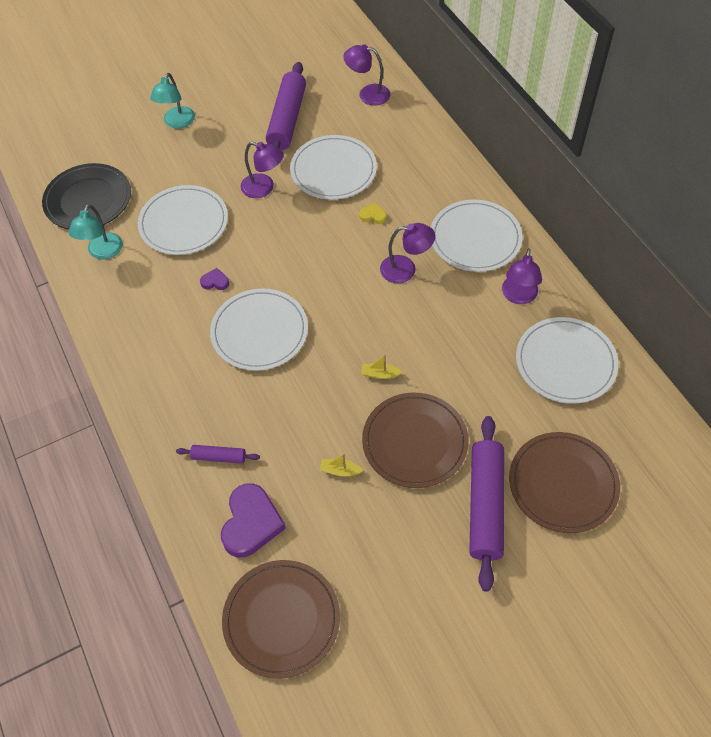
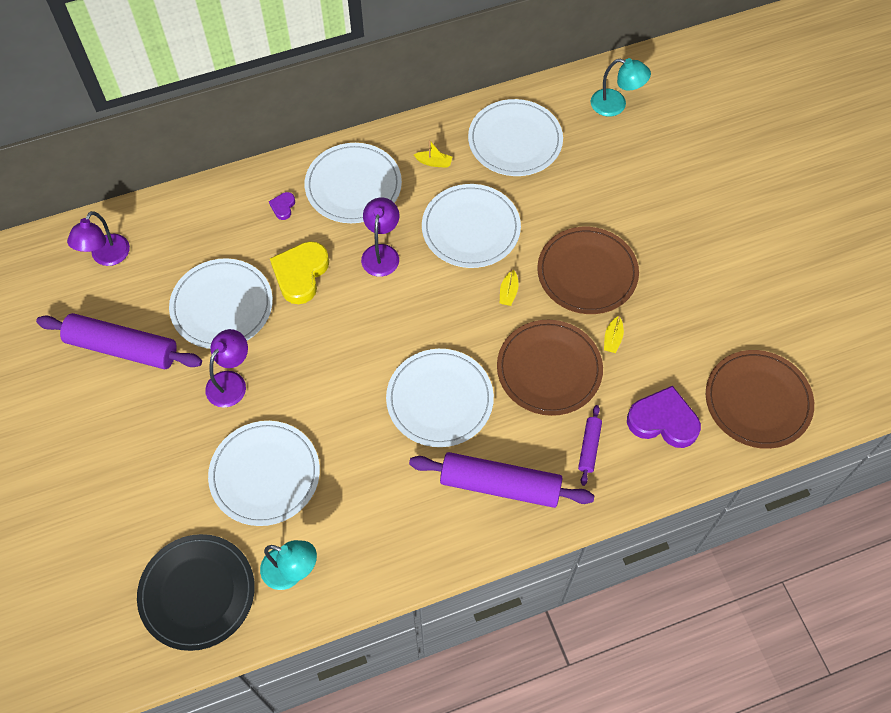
camera: 85 degrees left, 5 degrees up
turquoise lamp [150,73,195,129] -> turquoise lamp moved to [591,58,651,117]
purple heart [200,268,229,290] -> purple heart moved to [269,192,295,220]
yellow heart [359,203,386,224] -> yellow heart [270,241,329,304], size x2.17
purple rolling pin [469,416,504,592] -> purple rolling pin moved to [409,452,595,508]
purple lamp [502,248,542,304] -> yellow boat [414,140,452,168]
brown plate [509,432,620,533] -> brown plate moved to [497,320,603,416]
none -> white plate [422,184,521,268]

